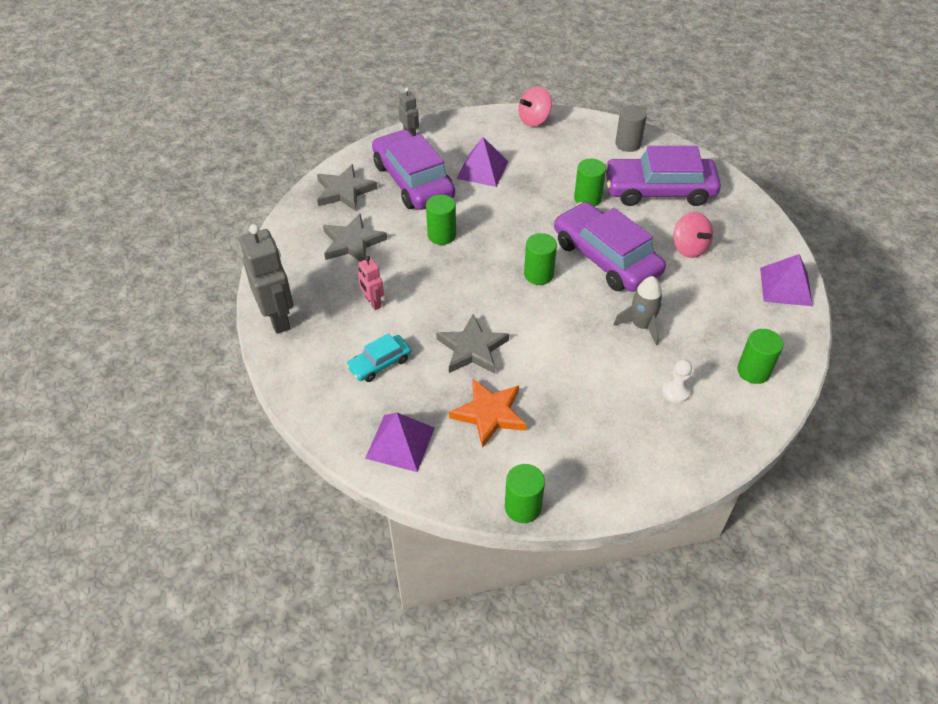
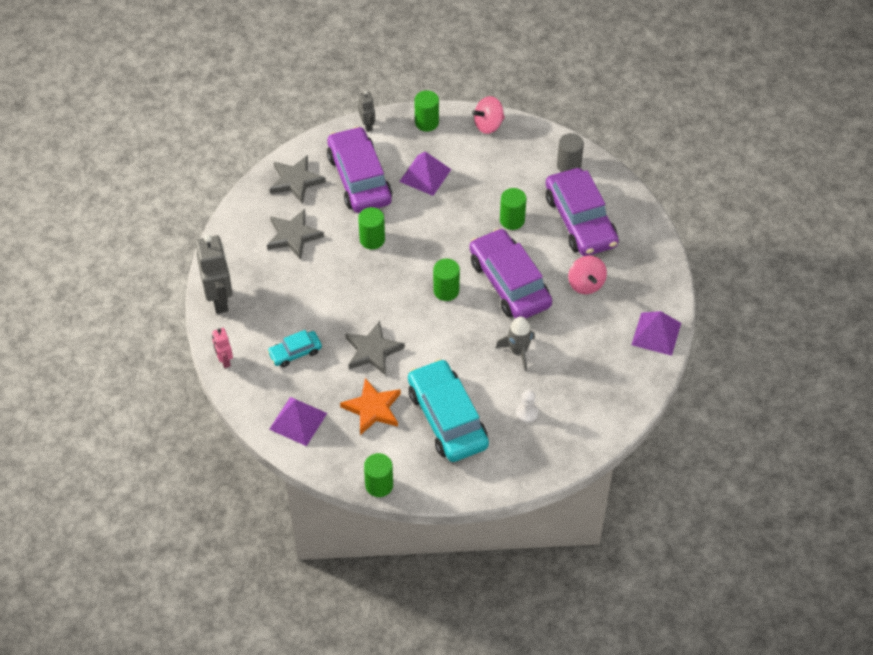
camera: 10 degrees right, 5 degrees up
pink robot [358,256,384,310] -> pink robot moved to [212,328,233,368]
purple car [605,146,721,206] -> purple car turned 120 degrees counterclockwise [546,168,619,256]
green cylinder [737,329,783,384] -> green cylinder moved to [414,90,439,132]
none -> turquoise car [408,359,489,462]

